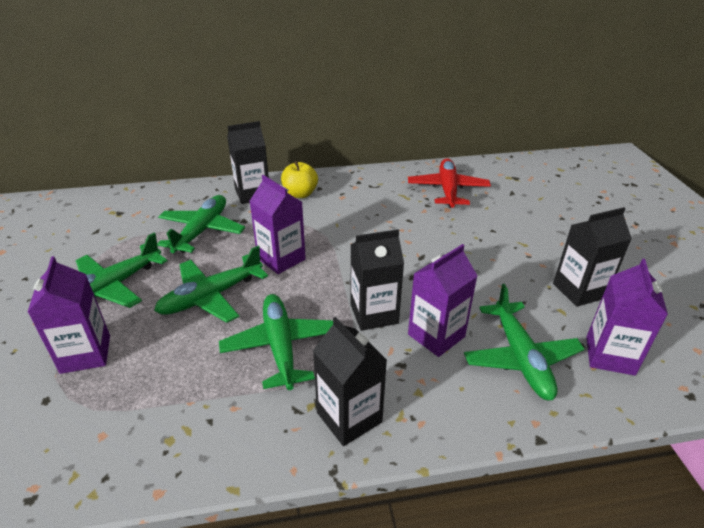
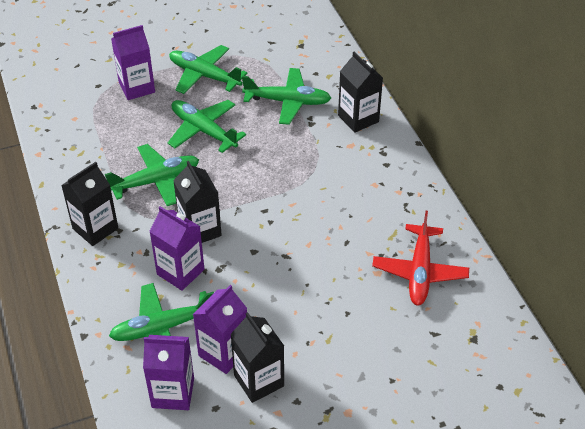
camera: 80 degrees right, 10 degrees up
purple carton [250,175,306,274] -> purple carton moved to [193,285,247,374]
yellow apple [281,161,318,198] -> none
red plane [408,158,491,208] -> red plane turned 105 degrees clockwise [372,211,469,306]

